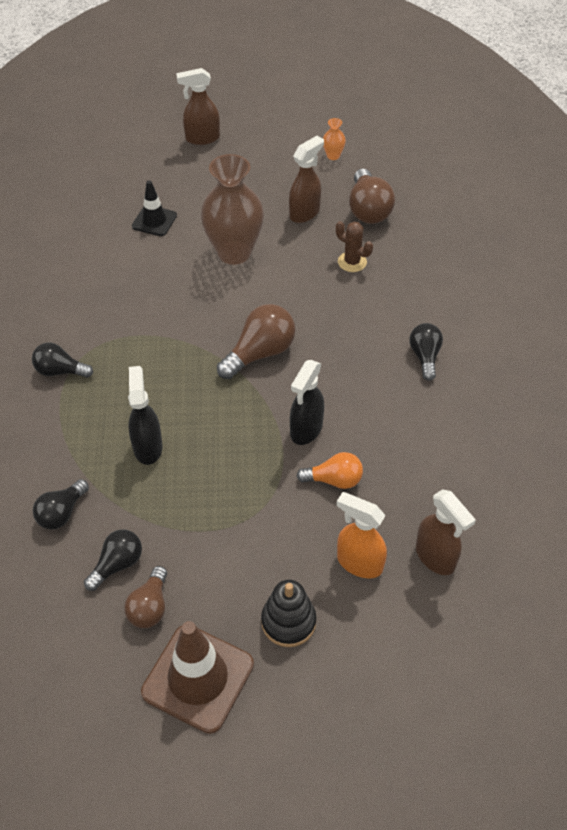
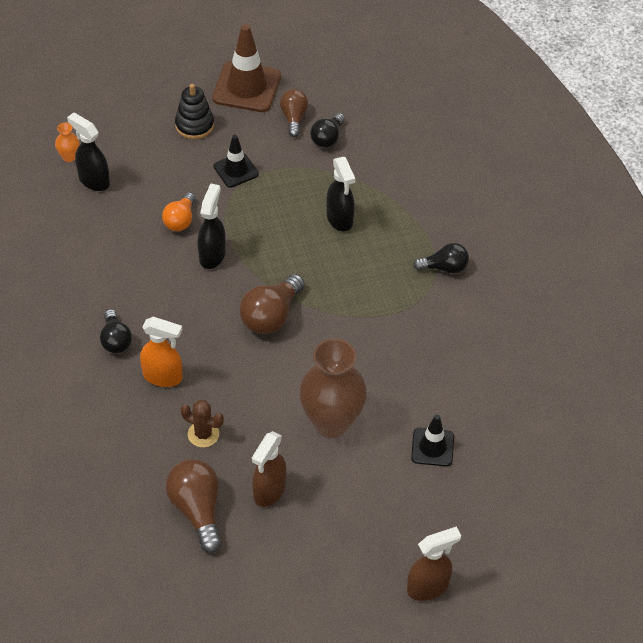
camera: 165 degrees right, 0 degrees up
black light bulb [33,479,89,529] -> none
orange light bulb [296,452,363,489] -> orange light bulb turned 60 degrees counterclockwise [162,192,195,231]
orange vase [323,118,346,160] -> orange vase moved to [55,123,80,162]
orange spray bottle [336,492,387,579] -> orange spray bottle moved to [140,317,183,387]
brown spray bottle [416,489,476,575] -> black spray bottle [67,113,110,191]
none -> black traffic cone [213,135,259,188]

